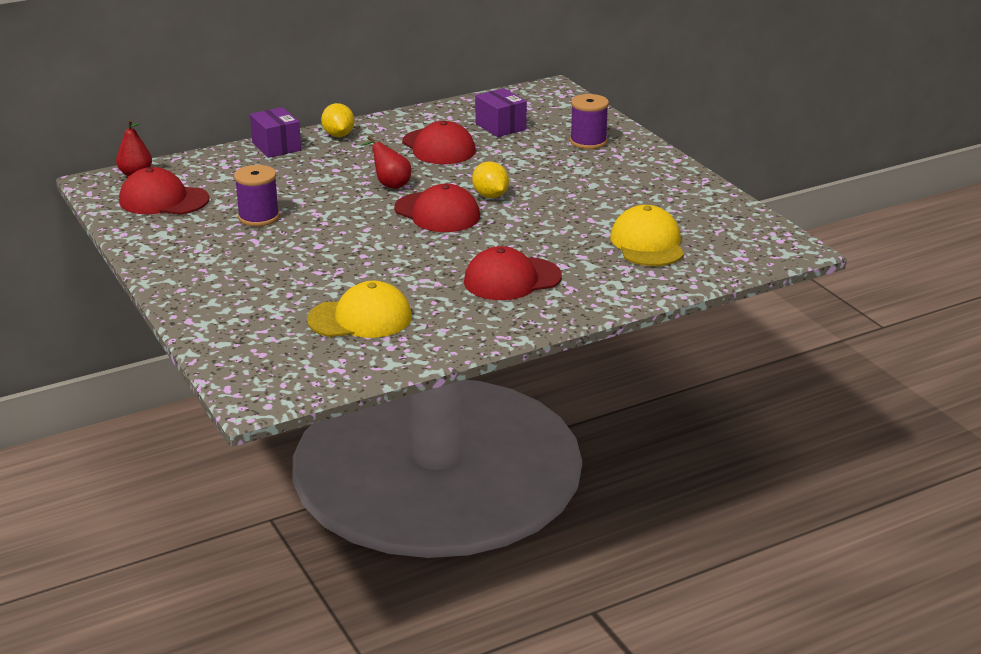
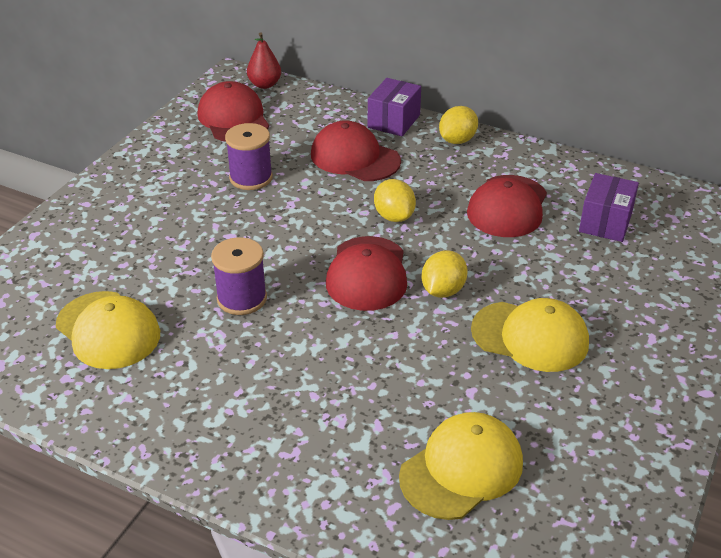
camera: 55 degrees right, 10 degrees up
red pear [361,136,411,189] -> yellow lemon [374,179,416,222]
red cap [464,246,562,300] -> red cap moved to [311,120,401,181]
purple spool [570,94,609,149] -> purple spool moved to [211,237,267,315]
none -> yellow cap [471,298,589,372]

